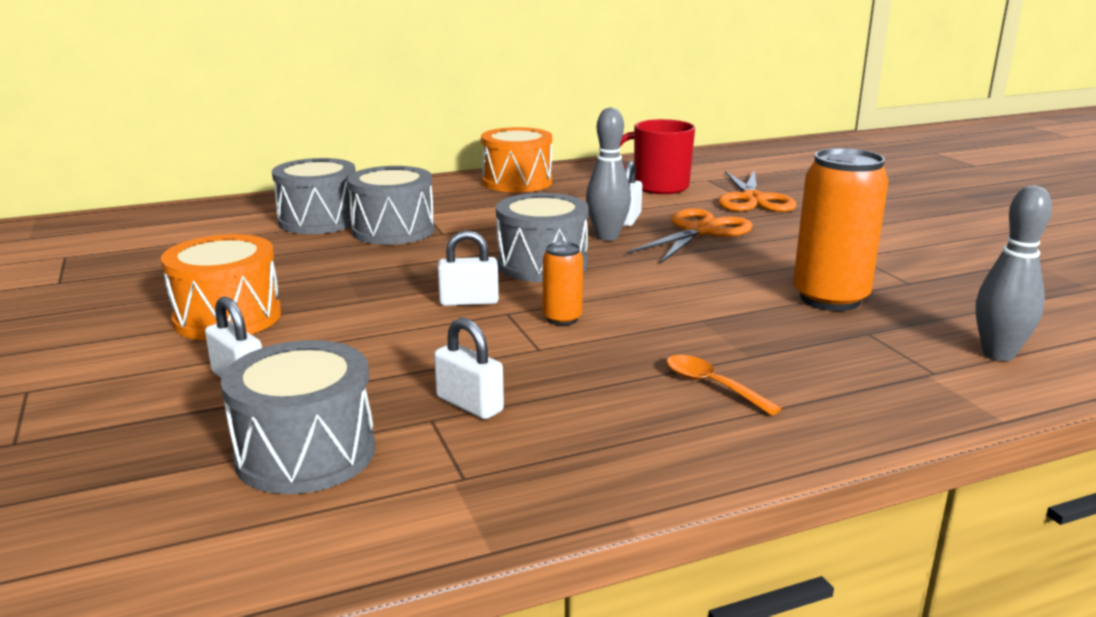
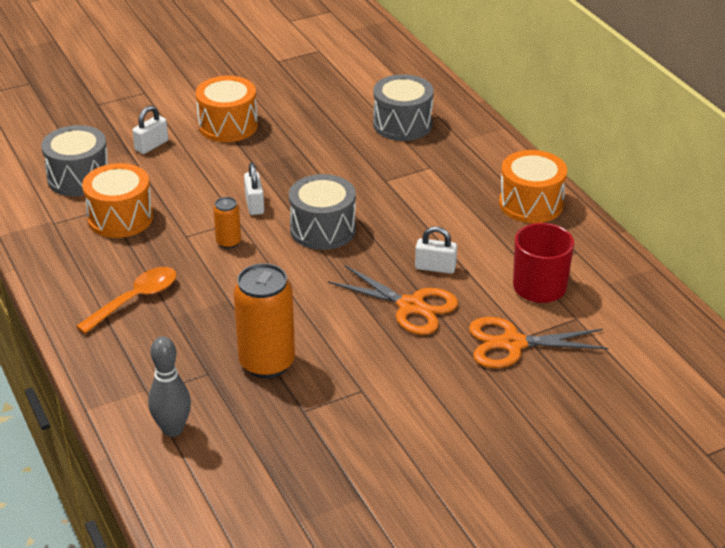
camera: 85 degrees right, 15 degrees up
grey drum [347,166,435,245] -> none
white padlock [434,318,504,419] -> orange drum [82,163,153,238]
grey bowling pin [586,107,631,241] -> none
orange spoon [666,355,782,416] -> orange spoon [76,267,177,334], size x1.53

